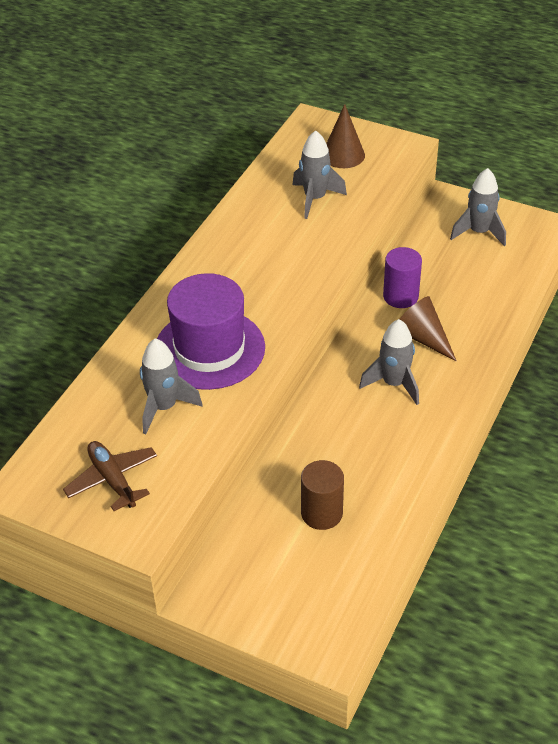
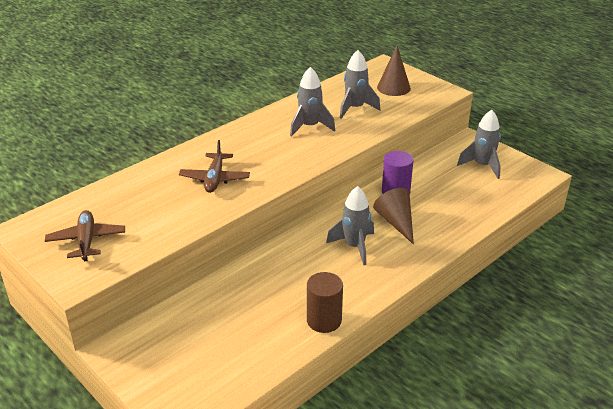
camera: 20 degrees right, 10 degrees down
grey rocket [140,338,203,434] -> grey rocket moved to [290,67,335,137]
purple hat [157,273,265,390] -> brown plane [179,140,250,193]
brown cylinder [301,460,344,530] -> brown cylinder moved to [307,272,343,333]

